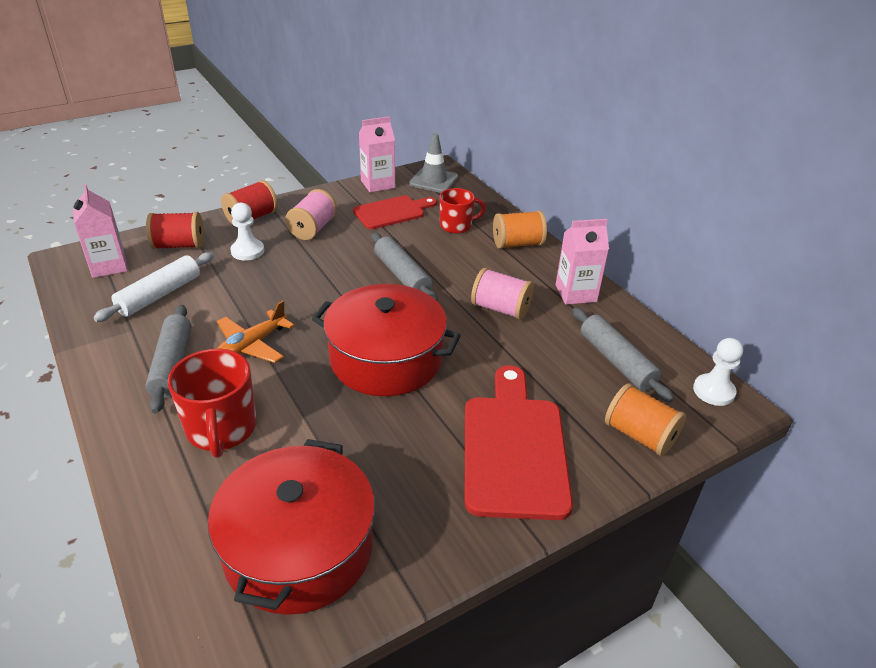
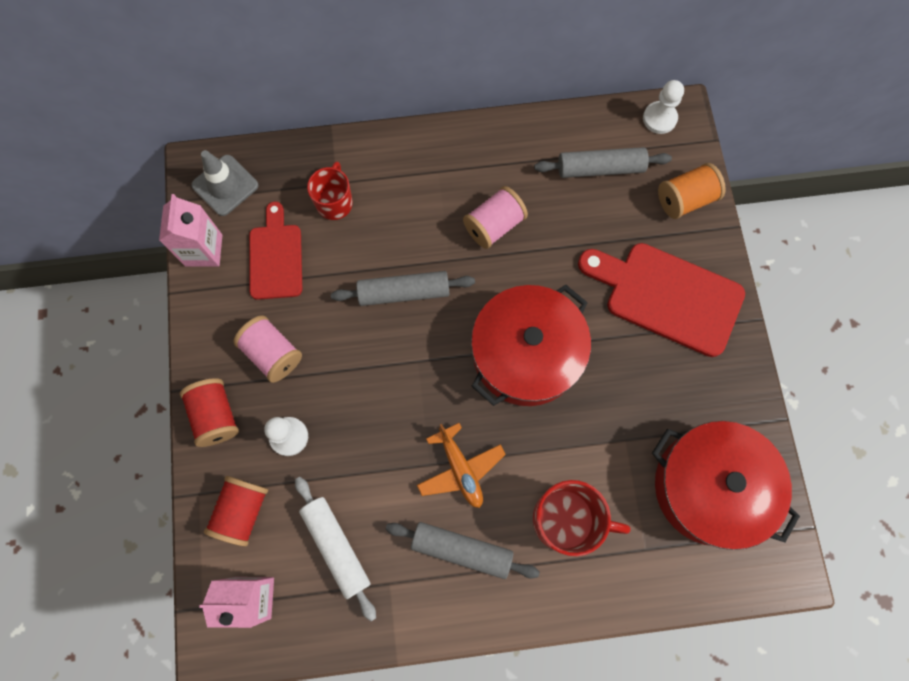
camera: 65 degrees left, 35 degrees up
orange spool [493,210,547,249] -> none
pink carton [556,219,609,305] -> none

